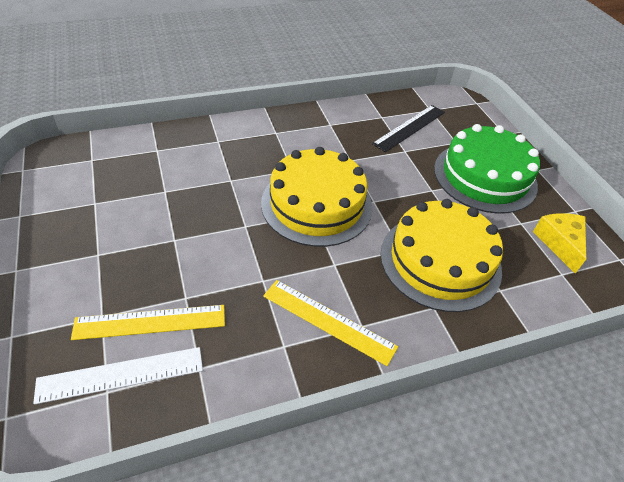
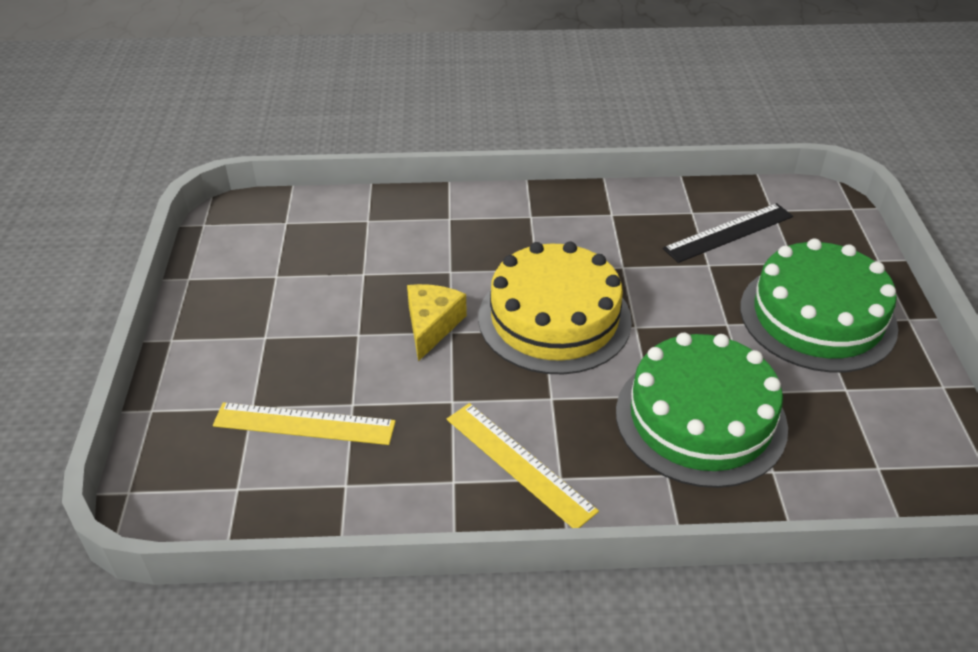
camera: 20 degrees right, 5 degrees down
white ruler [33,347,203,405] -> none
yellow cake [381,199,503,312] -> green cake [616,333,788,488]
yellow cheese [533,213,586,274] -> yellow cheese moved to [407,284,467,362]

